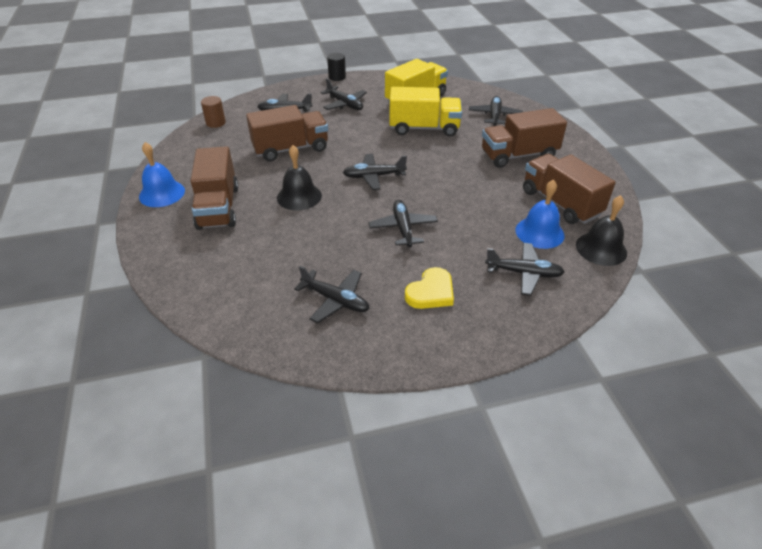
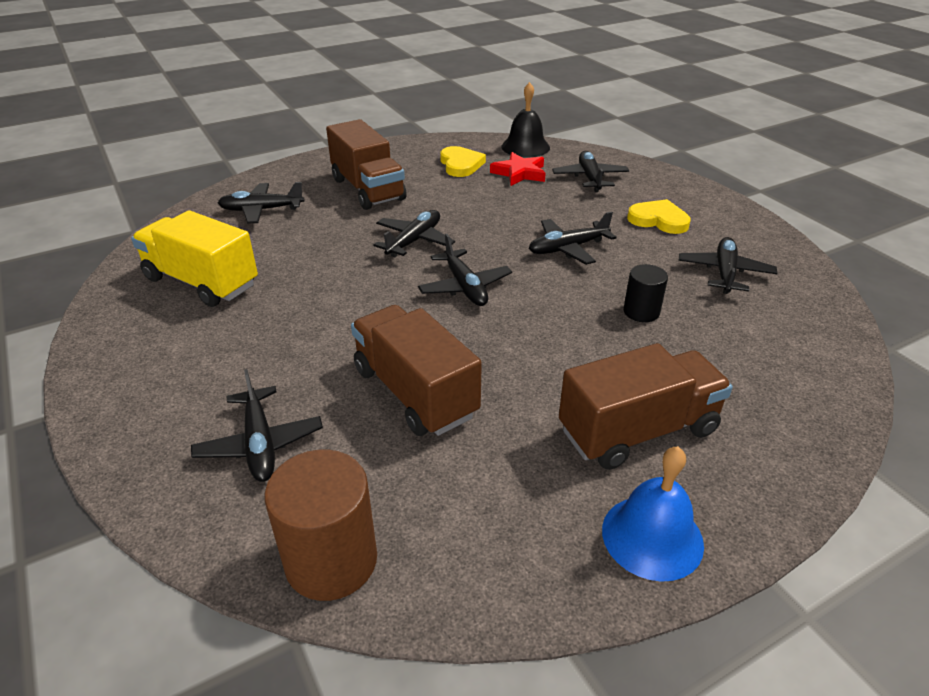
camera: 105 degrees left, 5 degrees down
brown cylinder [201,96,226,128] -> brown cylinder [265,450,377,601], size x1.74
black bell [277,145,322,211] -> none
black plane [320,78,367,110] -> black plane moved to [374,210,455,257]
black cylinder [327,53,346,81] -> black cylinder moved to [624,264,668,322]
yellow truck [389,87,462,137] -> none
blue bell [515,180,565,249] -> red star [490,152,546,186]
brown truck [523,154,615,224] -> yellow heart [440,146,486,177]

